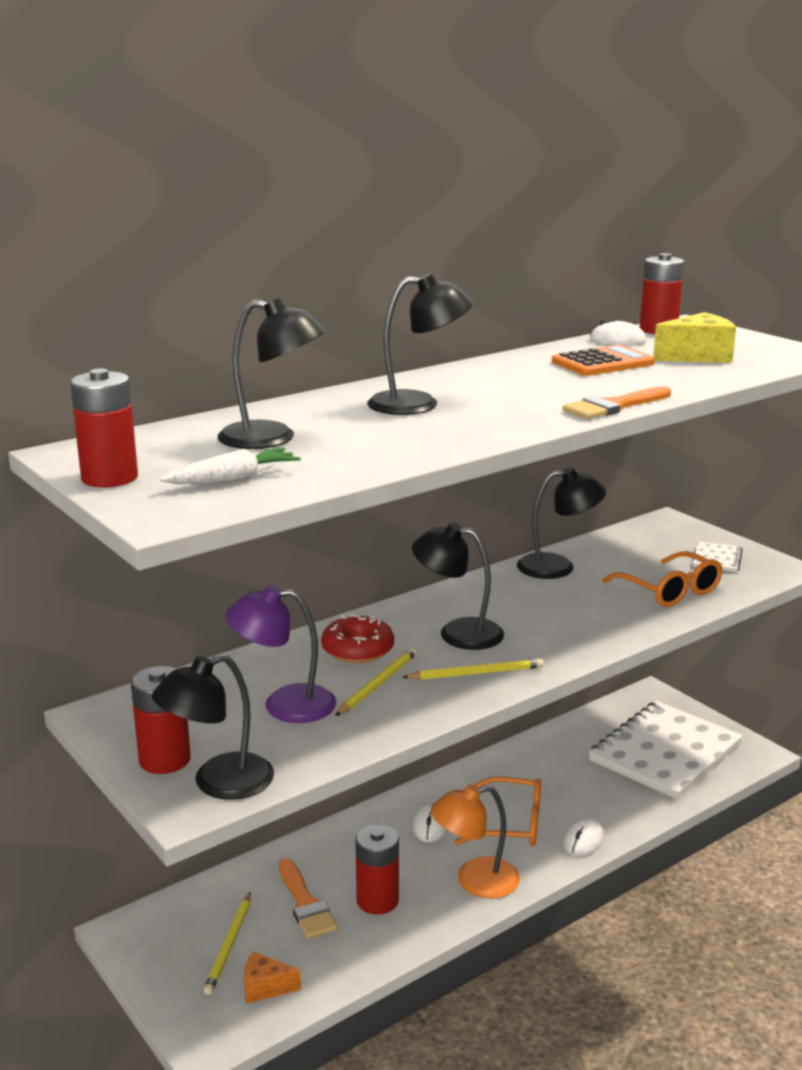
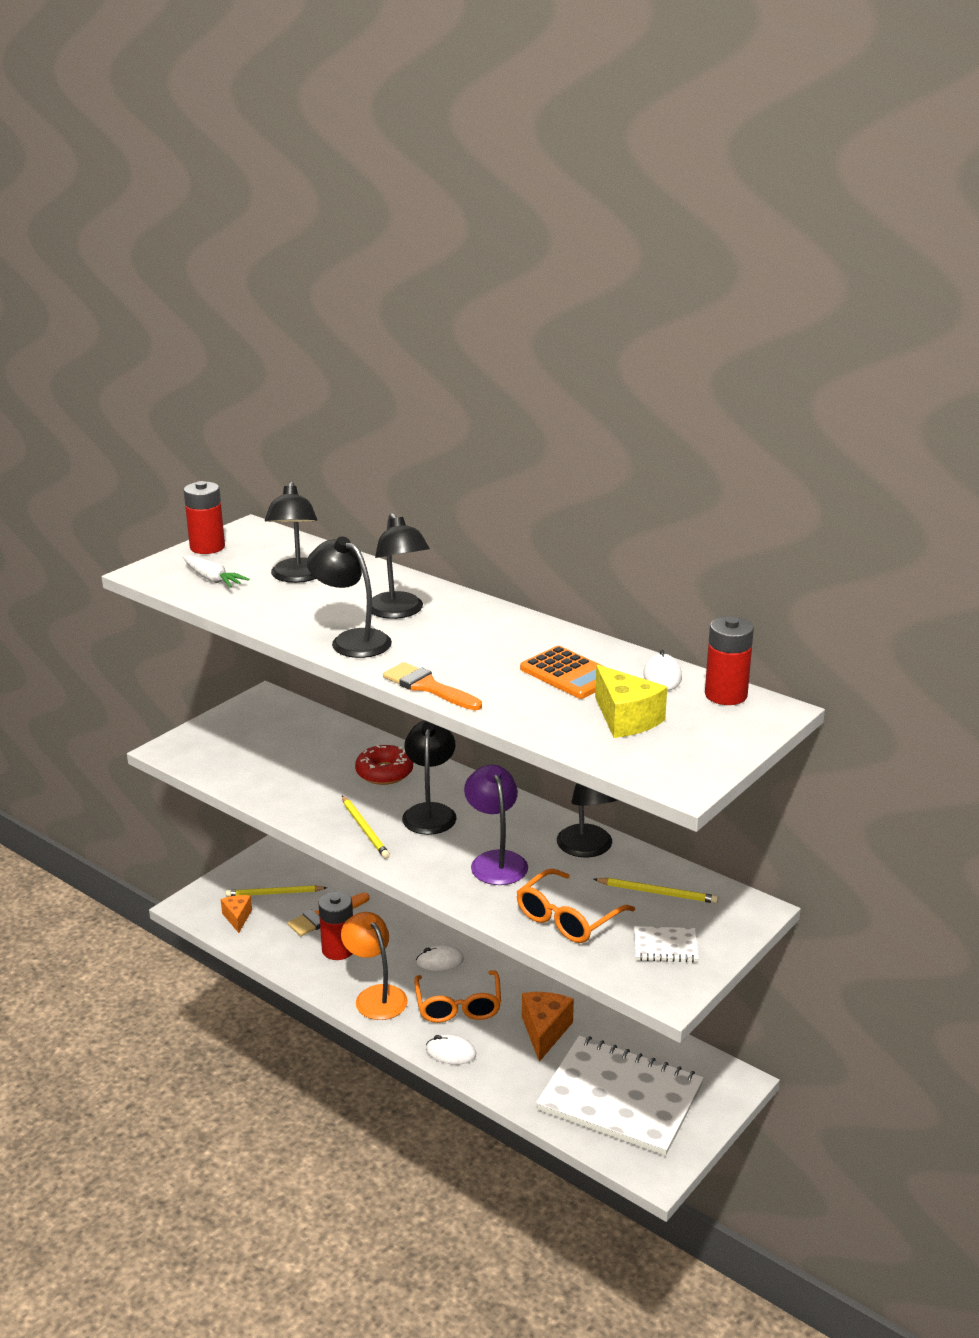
camera: 75 degrees right, 5 degrees up
red battery [131,666,191,774] -> none
black lamp [152,654,274,800] -> black lamp moved to [307,536,392,658]
purple lamp [226,585,336,723] -> purple lamp moved to [464,765,528,885]
yellow pencil [335,648,417,716] -> yellow pencil moved to [593,878,718,903]
none -> orange cheese [522,992,574,1062]

